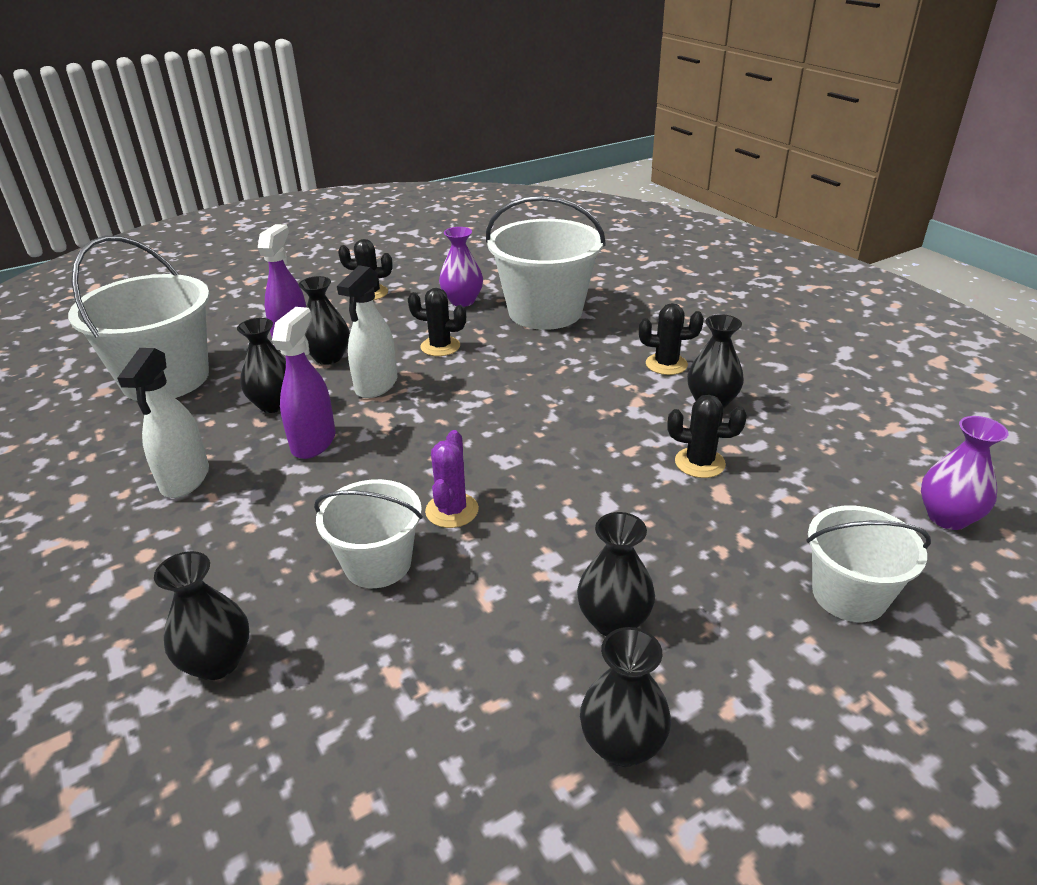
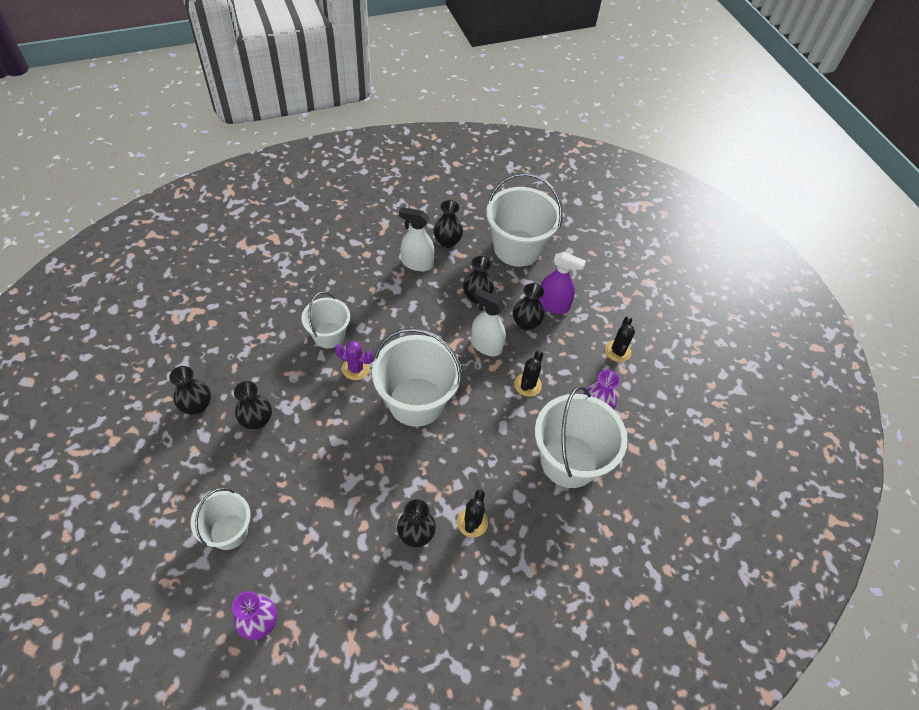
camera: 95 degrees right, 20 degrees up
black vase [154,551,249,680] -> black vase moved to [434,200,463,248]
purple spray bottle [272,307,335,459] -> none
black cactus [667,395,747,478] -> none
none -> white bucket [372,328,462,427]

